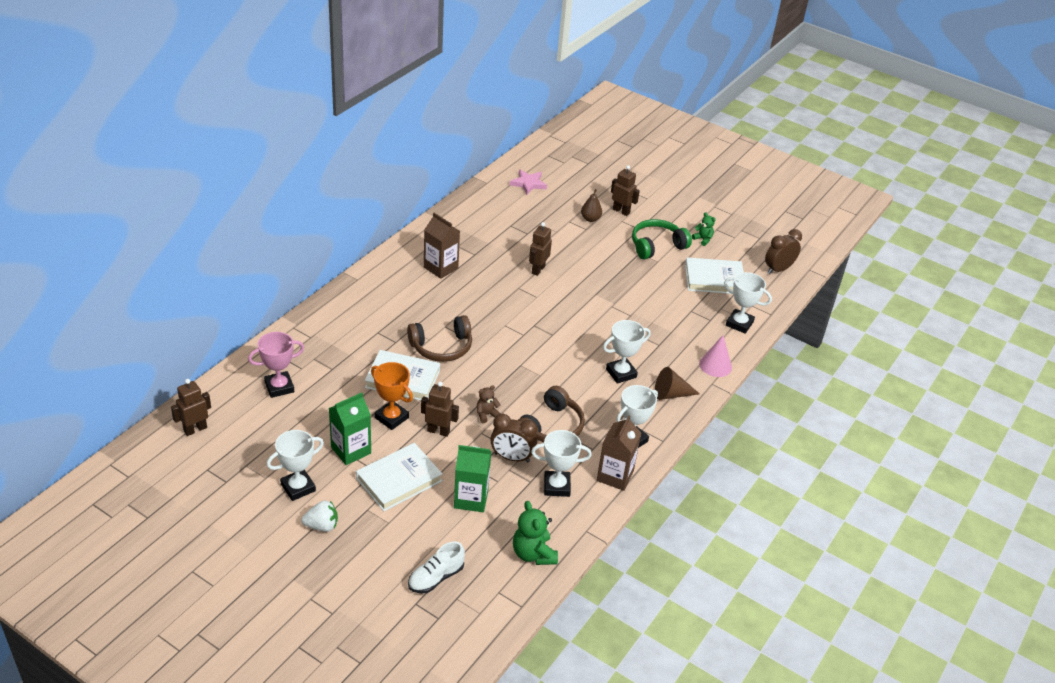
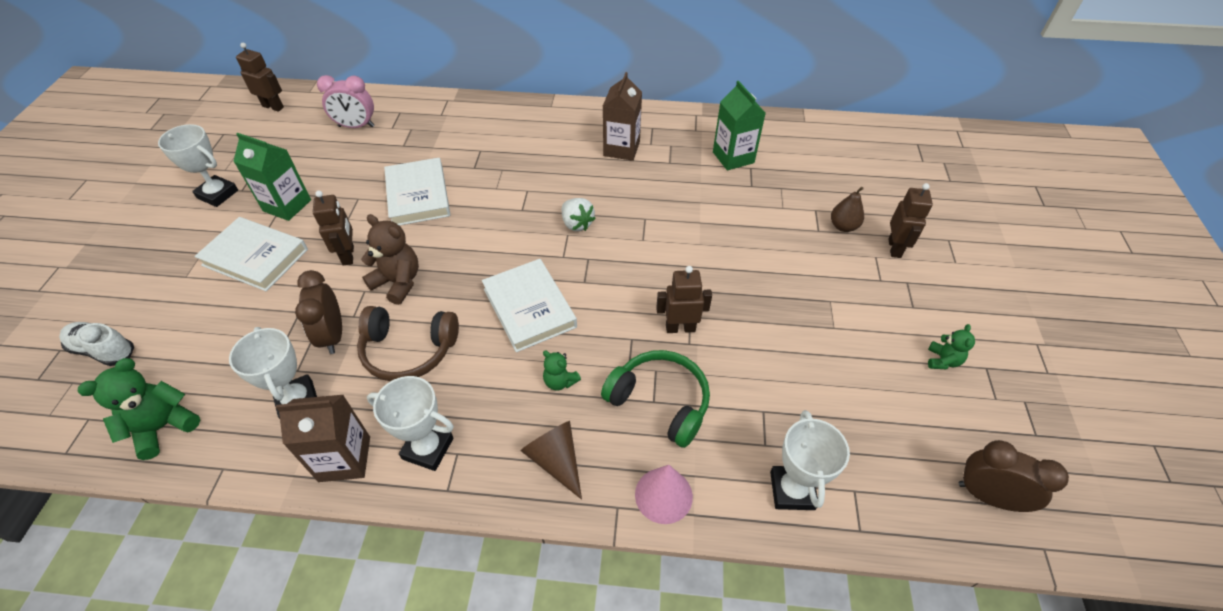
camera: 65 degrees right, 10 degrees up
pink trophy [248,332,304,398] -> pink clock [317,75,374,128]
white strawberry [301,501,338,532] -> white strawberry moved to [562,198,596,231]
orange trophy [371,362,413,430] -> none
brown headphones [407,315,472,362] -> none
green carton [454,445,491,512] -> green carton moved to [713,81,766,171]
brown teddy bear [477,386,501,423] -> brown teddy bear [361,214,419,305], size x1.74
pink star [510,170,547,195] -> none
brown robot [529,222,552,276] -> brown robot moved to [656,266,712,333]
white trophy [603,320,651,384] -> green teddy bear [543,351,581,391]
green headphones [632,219,692,259] -> green headphones moved to [601,350,710,448]
white book [685,257,744,294] -> white book moved to [482,259,577,352]

